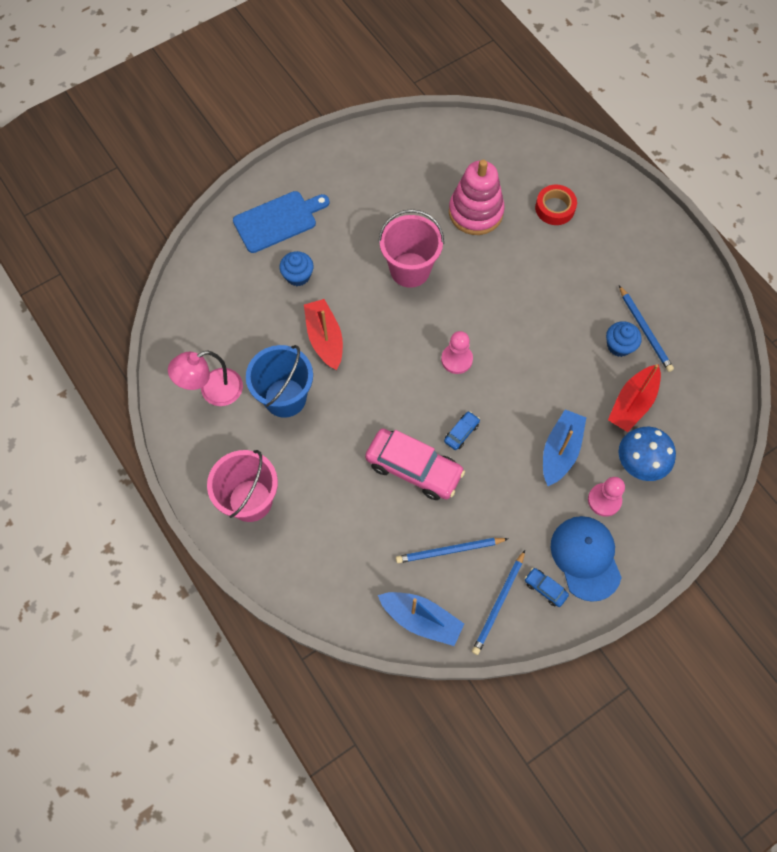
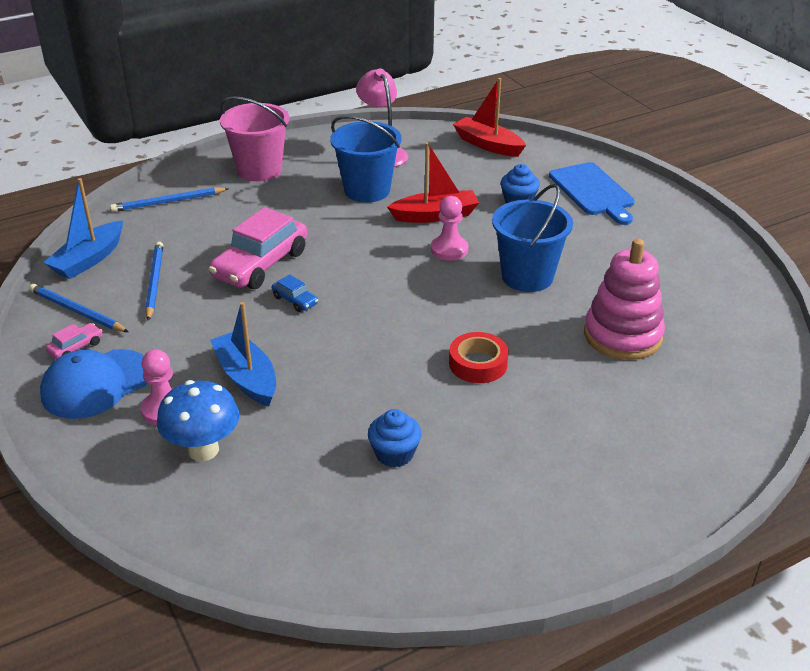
camera: 95 degrees right, 30 degrees down
pink bucket [378,209,444,288] -> blue bucket [492,184,573,292]
pink pawn [441,331,473,374] -> pink pawn moved to [431,196,468,261]
blue car [525,568,569,607] -> pink car [46,323,102,359]
red tape [535,185,577,225] -> red tape moved to [449,332,509,383]
blue boat [543,409,586,486] -> blue boat turned 150 degrees counterclockwise [210,302,276,406]
blue cap [551,516,622,602] -> blue cap turned 150 degrees clockwise [40,349,148,419]
red boat [608,364,661,432] -> red boat moved to [453,78,526,157]
blue pencil [619,285,674,372] -> blue pencil moved to [110,187,229,212]

